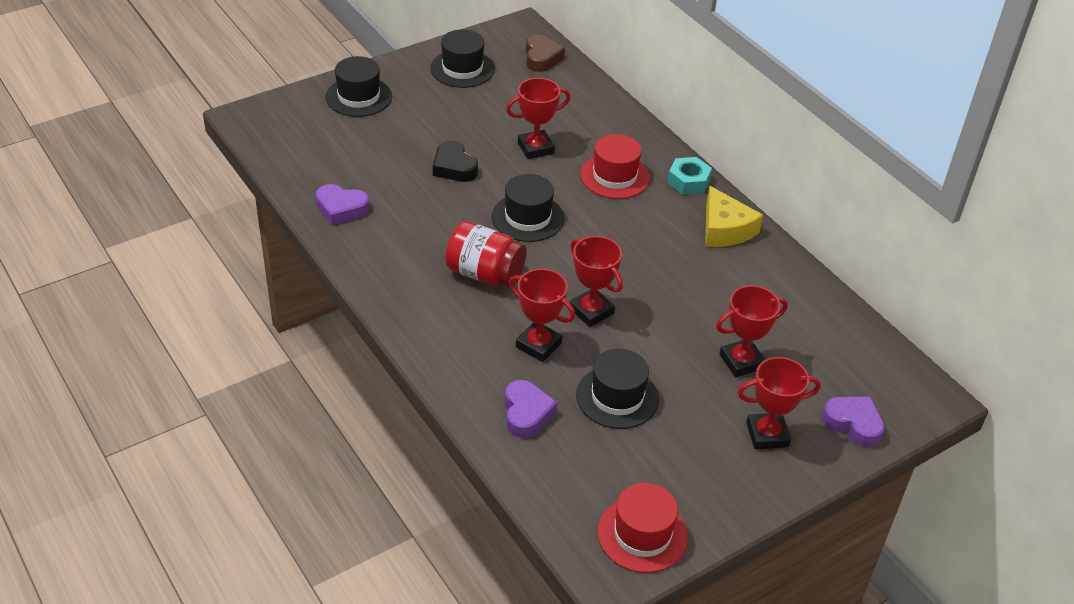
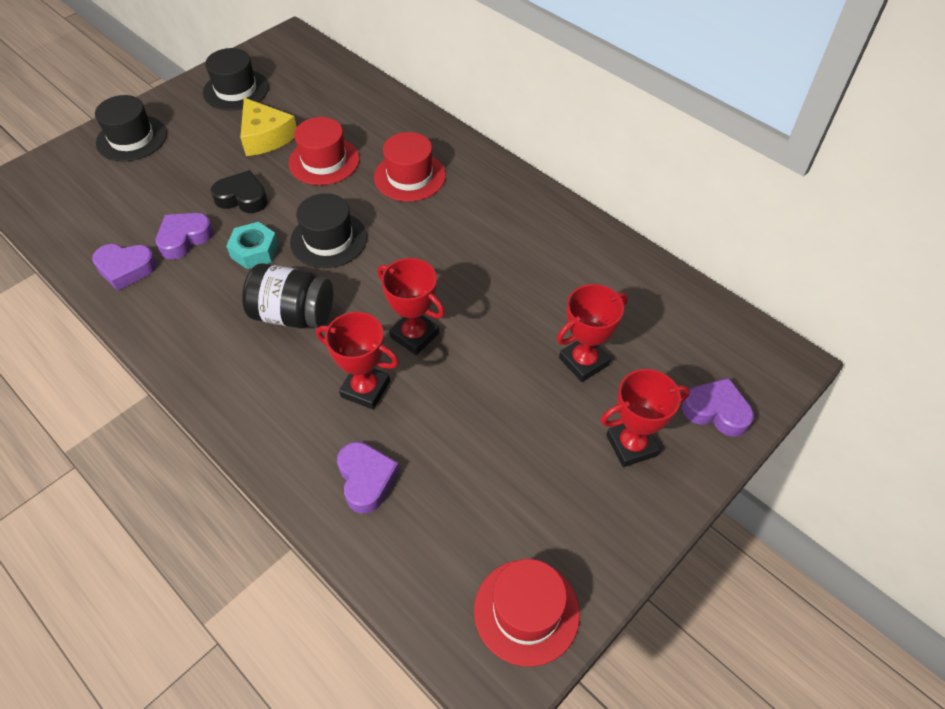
camera: 10 degrees left, 10 degrees up
black heart [433,141,478,182] -> black heart turned 150 degrees clockwise [211,170,268,213]
red jar [445,221,527,288] -> black jar [242,263,333,328]
red trophy [506,78,570,159] -> red hat [288,117,359,185]
brown heart [526,34,565,72] -> none
black hat [576,349,659,429] -> none
turquoise nut [668,157,712,195] -> turquoise nut moved to [226,222,279,269]
yellow cheese [705,186,763,247] -> yellow cheese moved to [240,98,297,156]
none -> purple heart [156,213,214,259]

